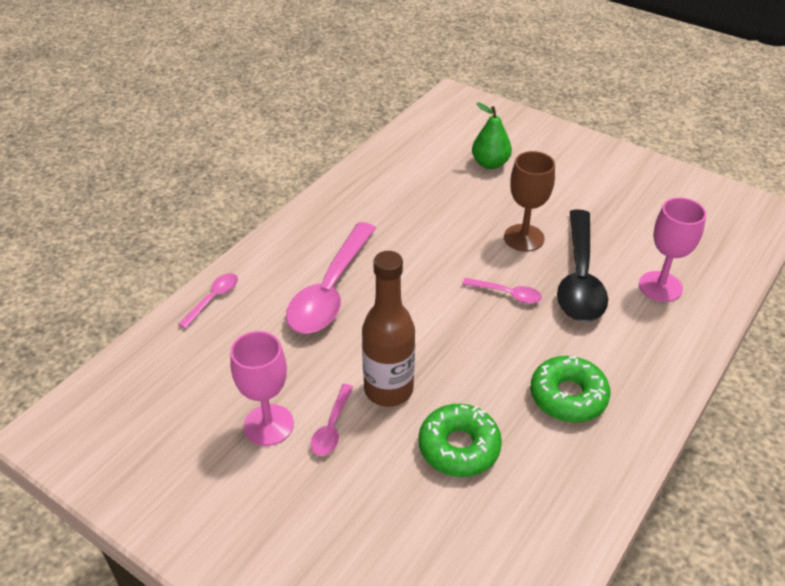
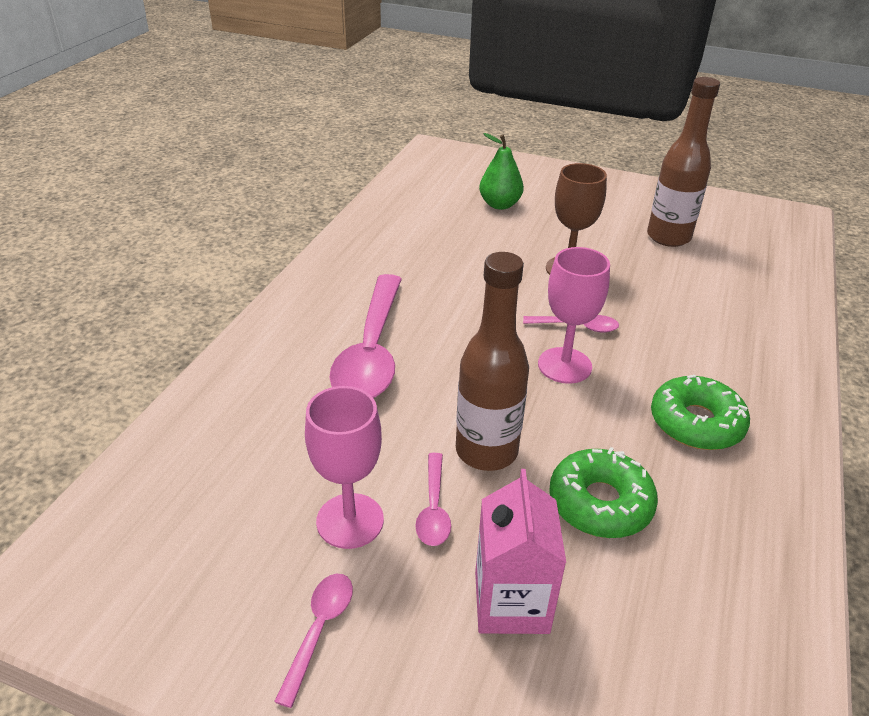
camera: 15 degrees left, 5 degrees down
pink spoon [178,273,238,329] -> pink spoon moved to [274,574,353,708]
black spoon [557,209,608,322] -> none
pink goblet [639,197,706,302] -> pink goblet moved to [538,247,610,384]
none -> pink carton [475,469,566,634]
none -> brown bottle [647,77,720,247]

